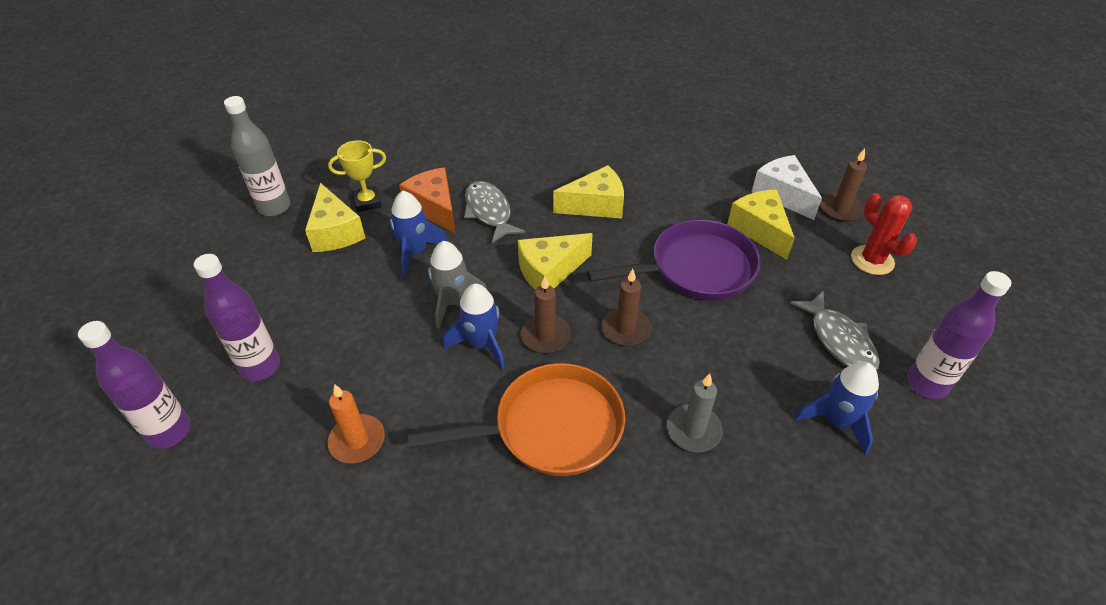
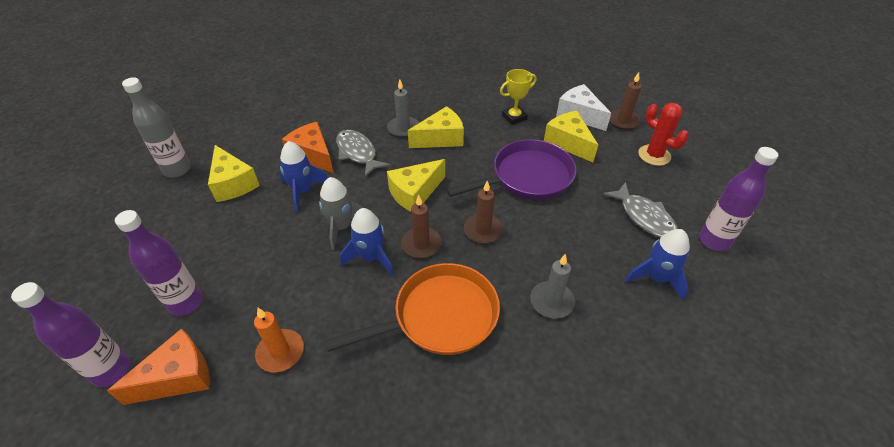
camera: 10 degrees left, 0 degrees up
yellow trophy [328,140,386,212] -> yellow trophy moved to [500,69,536,125]
none -> orange cheese [107,328,210,405]
none -> grey candle [387,79,419,137]

